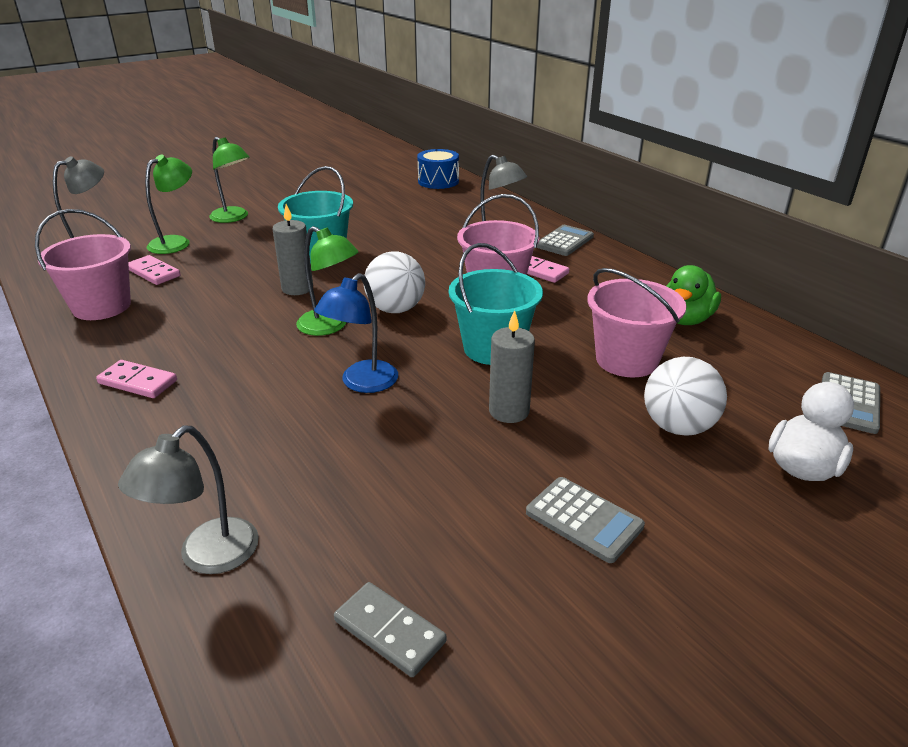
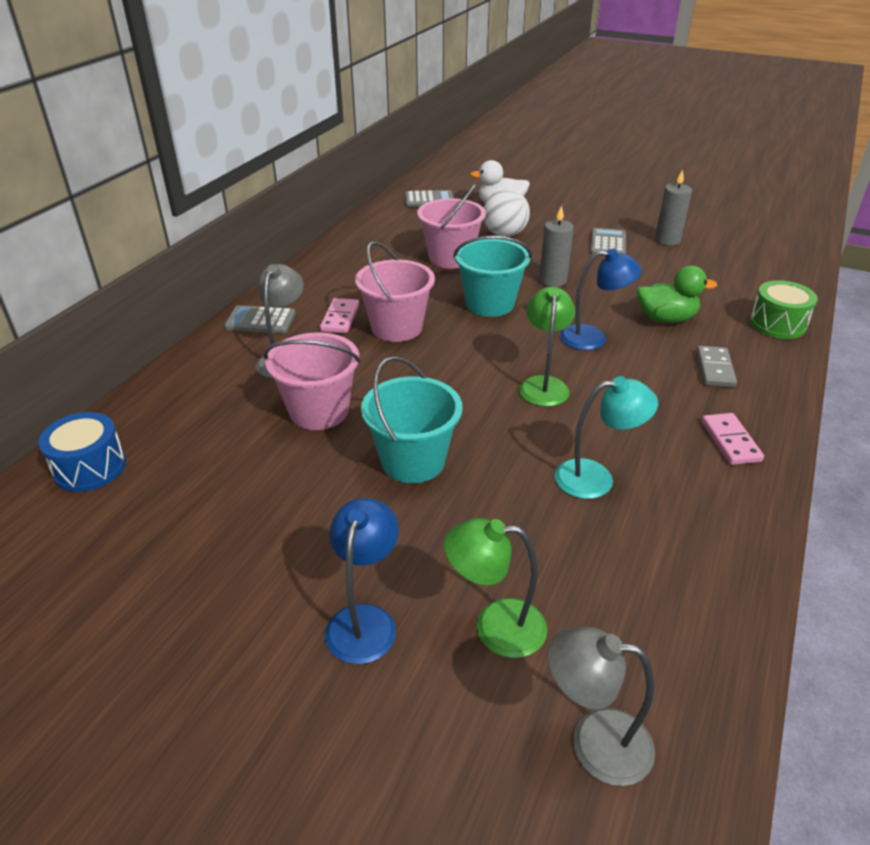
camera: 120 degrees left, 5 degrees up
pink bucket [35,209,131,320] -> pink bucket moved to [263,332,361,430]
grey lamp [118,425,259,574] -> green drum [750,280,818,339]
pink domino [128,255,181,285] -> none
green lamp [209,137,250,223] -> blue lamp [325,498,399,664]
grey candle [273,204,313,295] -> grey candle moved to [655,170,692,246]
grey domino [334,582,446,677] -> grey domino moved to [696,346,737,387]
white ball [363,251,425,313] -> none
green duck [667,265,721,325] -> green duck moved to [637,266,717,323]
none -> turquoise lamp [555,376,658,499]

